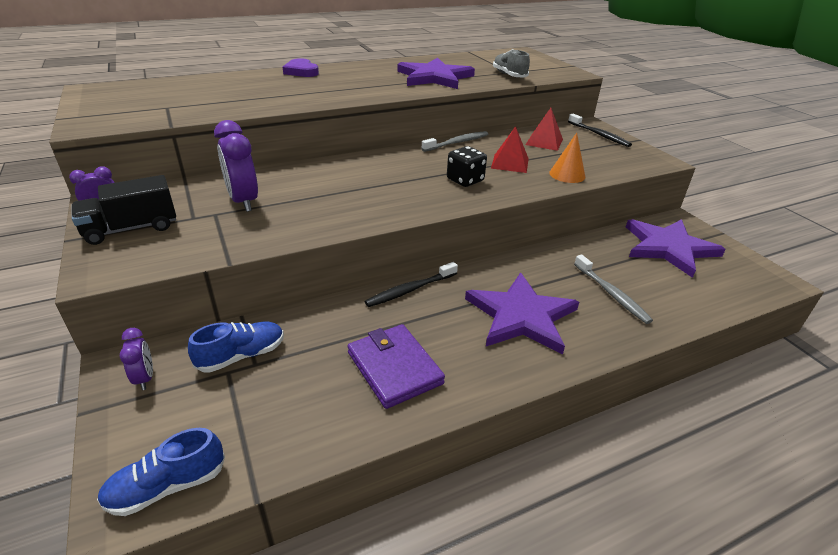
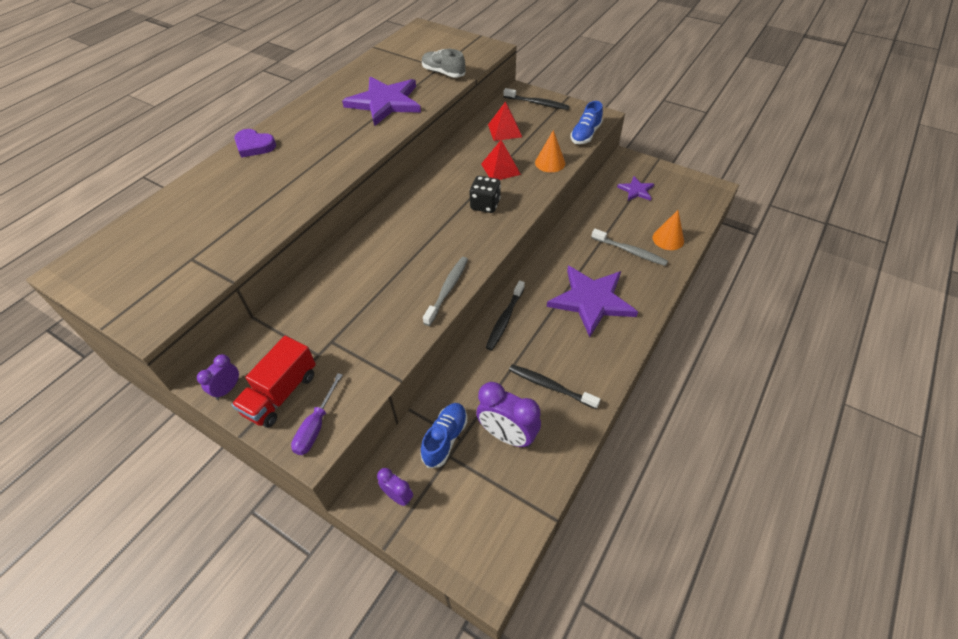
camera: 30 degrees left, 15 degrees up
black truck [72,175,176,245] -> red truck [232,336,316,428]
blue shoe [97,428,225,516] -> blue shoe moved to [570,101,603,144]
purple clock [214,120,258,212] -> purple clock moved to [476,382,541,447]
purple wallet [348,324,445,409] -> black toothbrush [509,364,600,409]
grey toothbrush [421,131,488,152] -> grey toothbrush moved to [423,257,468,326]
purple star [626,219,726,278] -> purple star [617,176,654,201], size x0.50
none -> purple screwdriver [291,373,343,455]
none -> orange cone [653,210,684,250]

